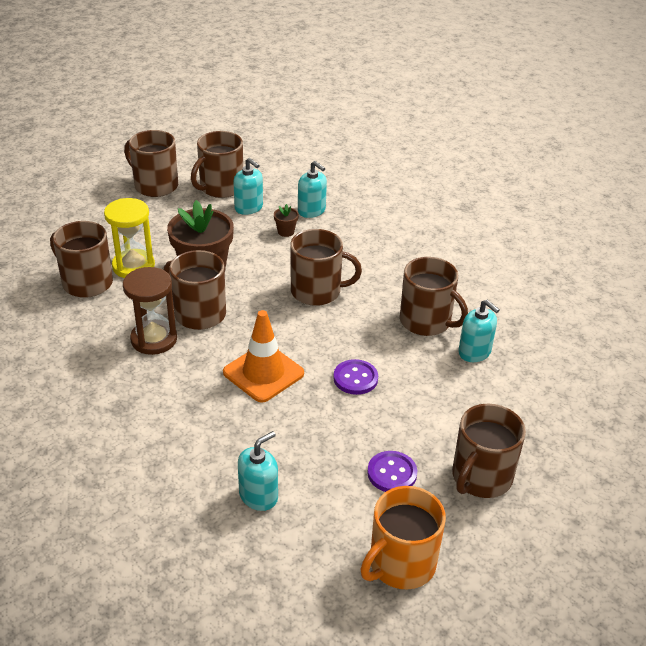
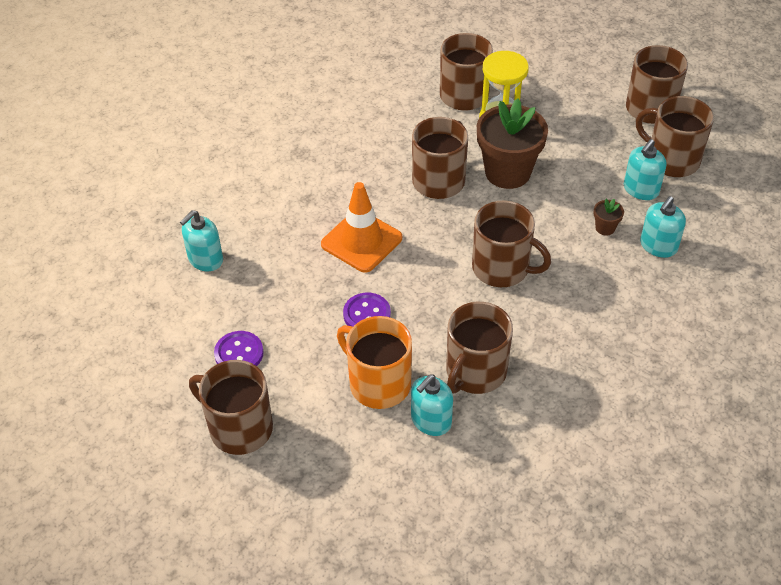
camera: 85 degrees right, 10 degrees up
brown hourglass [123,267,177,355] -> none
turquoise soap dispenser [238,431,278,511] -> turquoise soap dispenser turned 90 degrees clockwise [180,210,223,271]
brown mug [290,229,362,306] -> brown mug turned 60 degrees counterclockwise [472,200,551,287]
orange mug [360,486,446,590] -> orange mug moved to [337,316,412,409]

